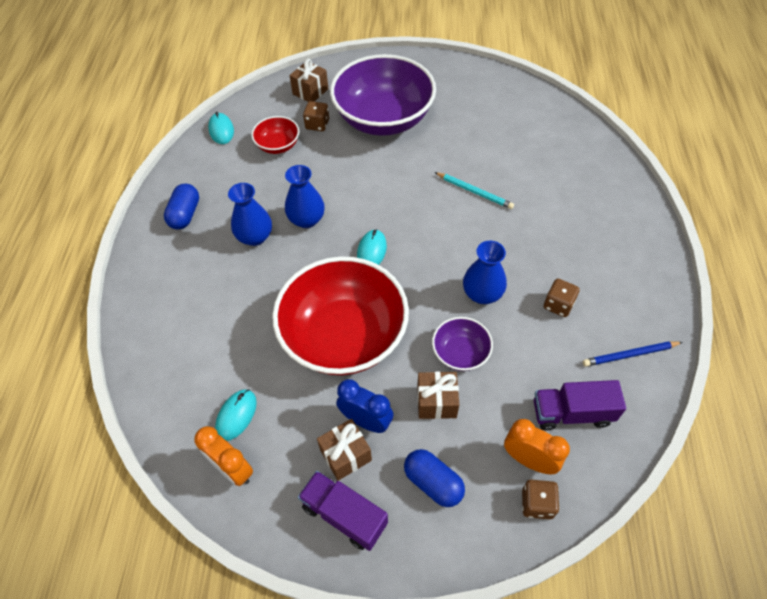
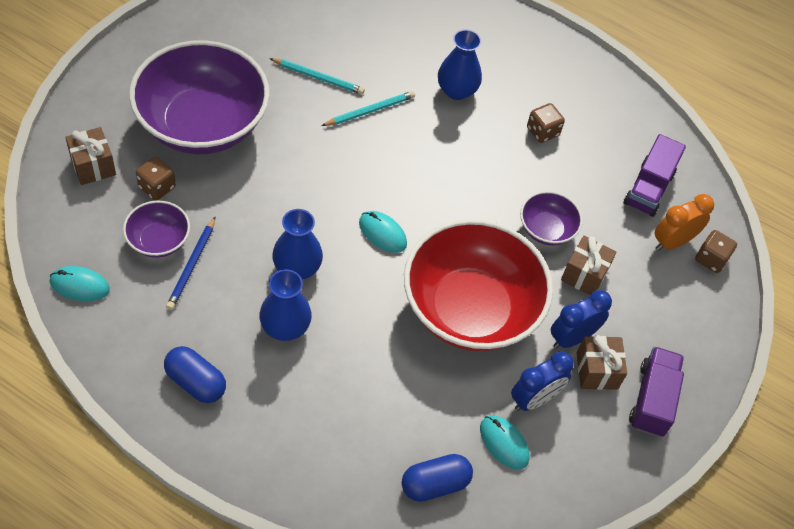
camera: 70 degrees left, 0 degrees up
orange clock [195,426,253,486] -> none
red bowl [251,116,299,154] -> purple bowl [123,201,190,258]
purple truck [298,471,388,551] -> purple truck turned 135 degrees clockwise [629,346,684,437]
blue capsule [404,449,465,507] -> blue capsule moved to [402,454,473,502]
blue vase [463,240,507,304] -> blue vase moved to [438,29,482,100]
blue pencil [583,341,683,367] -> blue pencil moved to [166,217,215,310]
none -> turquoise pencil [269,58,365,94]
none -> blue clock [511,352,574,411]

